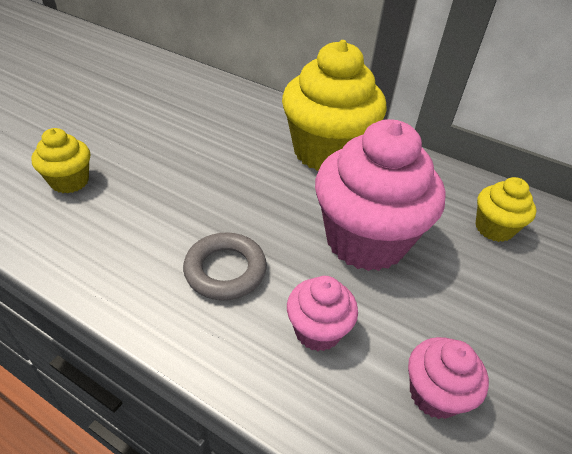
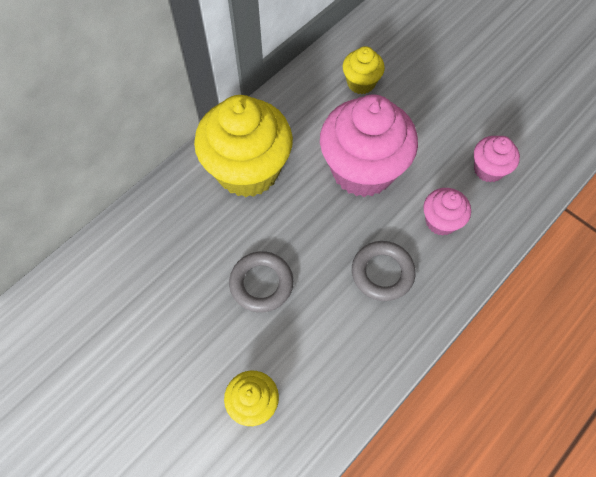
camera: 75 degrees left, 20 degrees up
none -> grey ring [229,251,294,313]

